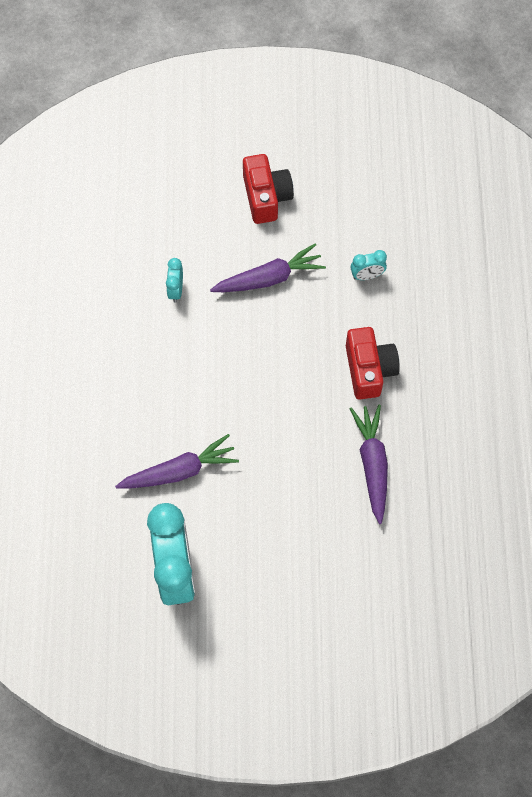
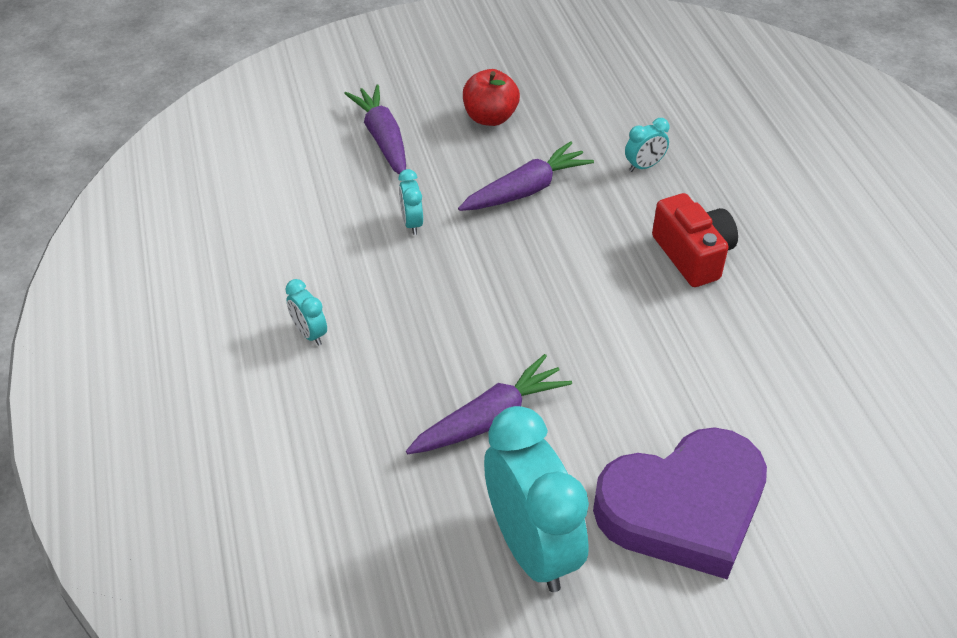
camera: 15 degrees left, 20 degrees down
red camera [243,154,294,224] -> red apple [463,69,520,126]
purple carrot [350,405,388,524] -> purple carrot moved to [344,85,406,175]
none -> turquoise clock [285,279,327,346]
none -> purple heart [593,427,767,579]

